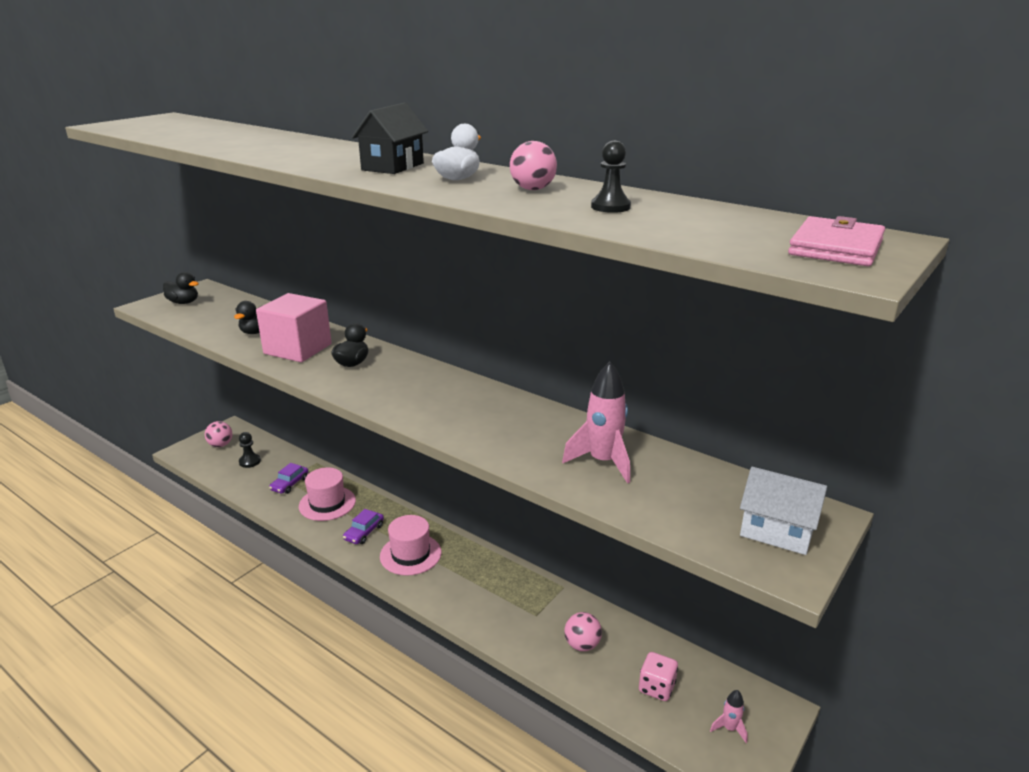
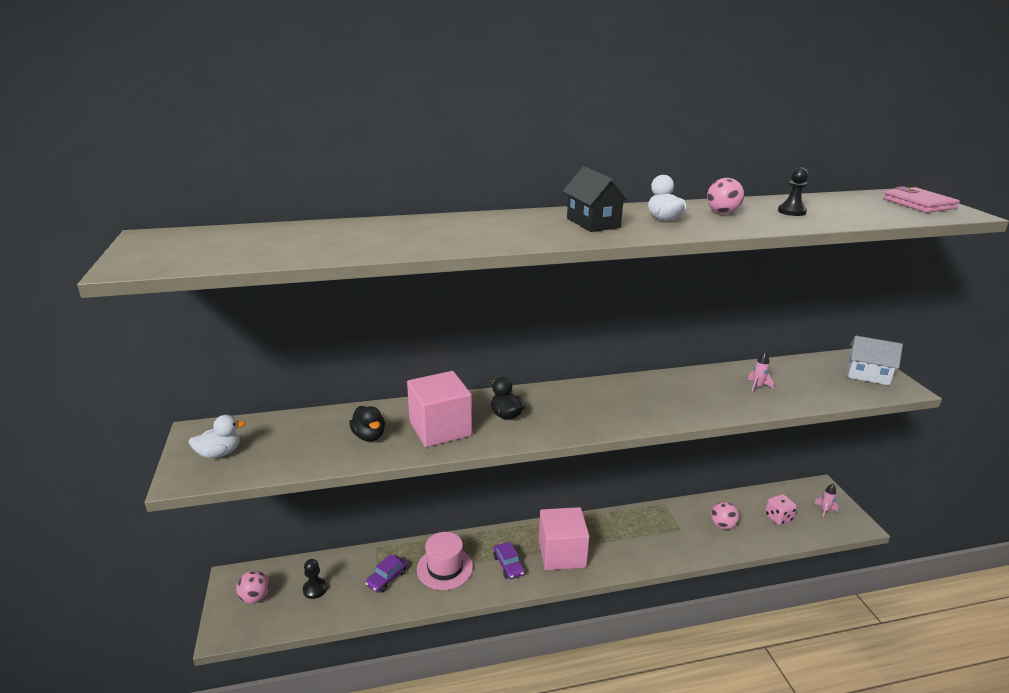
camera: 50 degrees left, 0 degrees up
black duck [163,272,199,304] -> white duck [189,415,246,458]
purple car [269,463,308,494] -> purple car turned 60 degrees clockwise [365,554,408,592]
pink hat [380,515,441,576] -> pink cube [539,507,590,570]
pink rocket [562,362,630,483] -> pink rocket [748,351,774,393], size x0.51
white house [740,467,827,555] -> white house turned 45 degrees clockwise [847,336,903,385]

